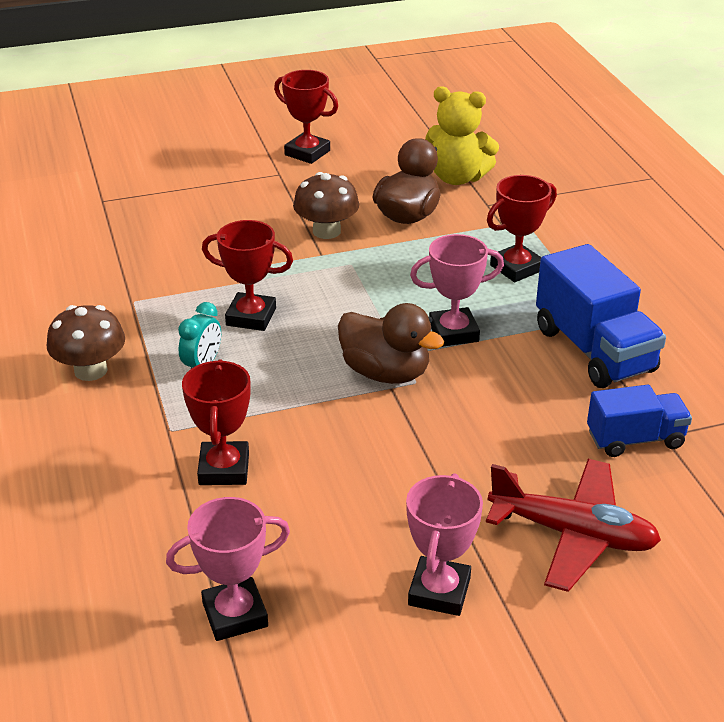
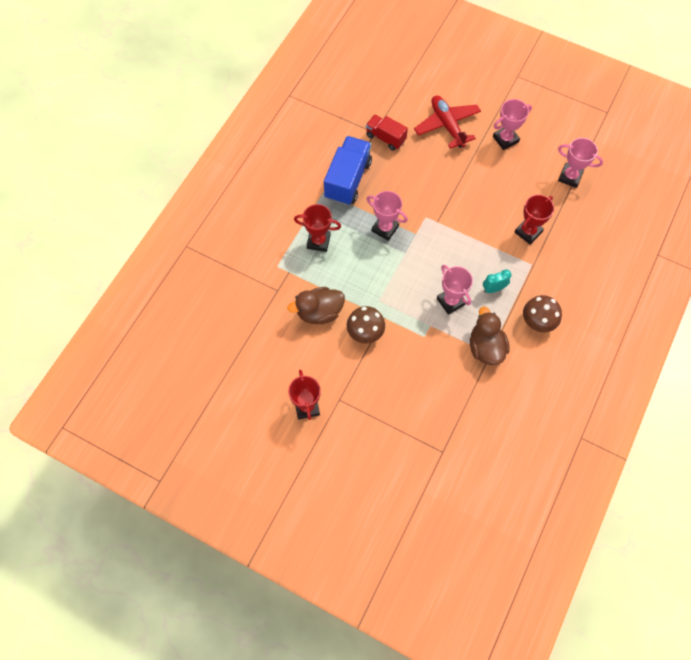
camera: 135 degrees left, 30 degrees up
red trophy [202,220,293,331] -> pink trophy [437,265,473,315]
brown duck [338,303,445,384] -> brown duck moved to [470,306,510,365]
yellow teddy bear [425,86,499,185] -> none
blue truck [587,385,692,457] -> red truck [366,114,408,151]

